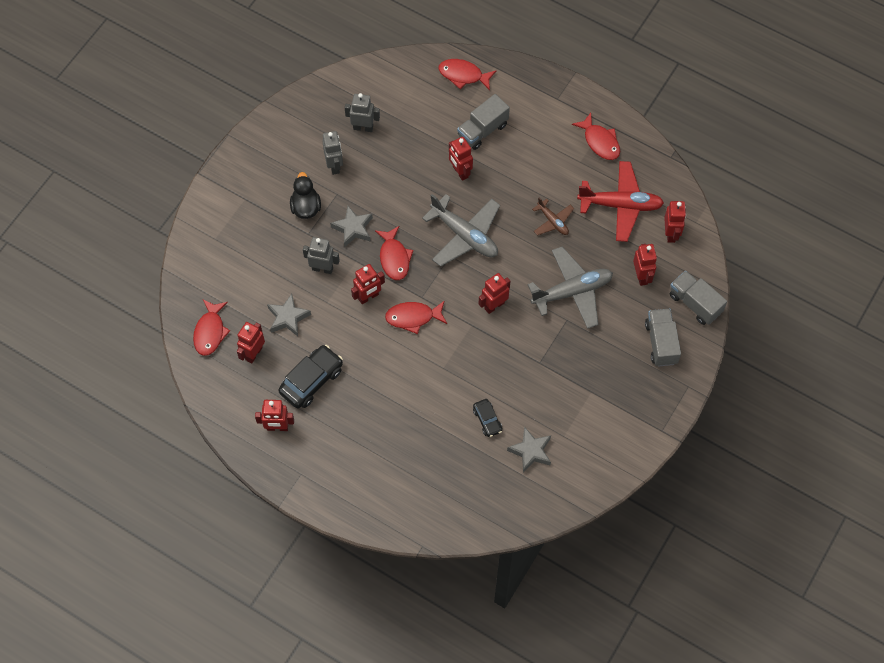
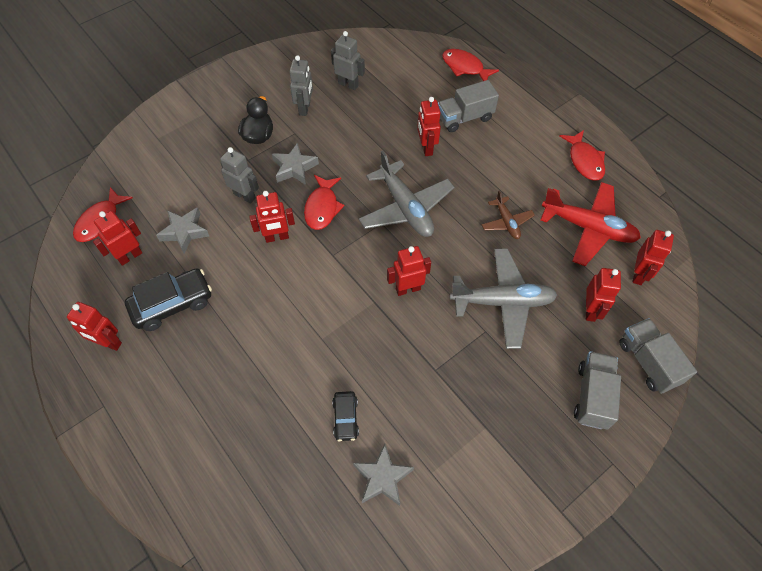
camera: 20 degrees right, 5 degrees down
red fish [385,300,447,334] -> none

